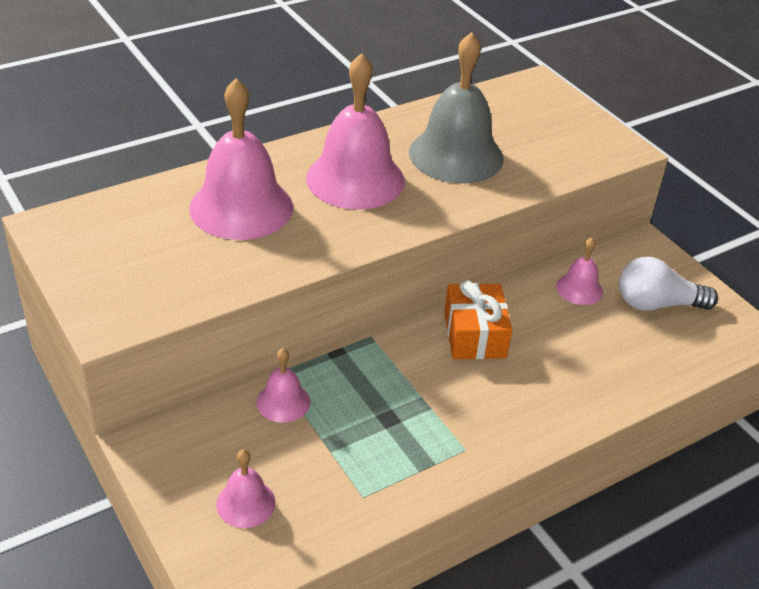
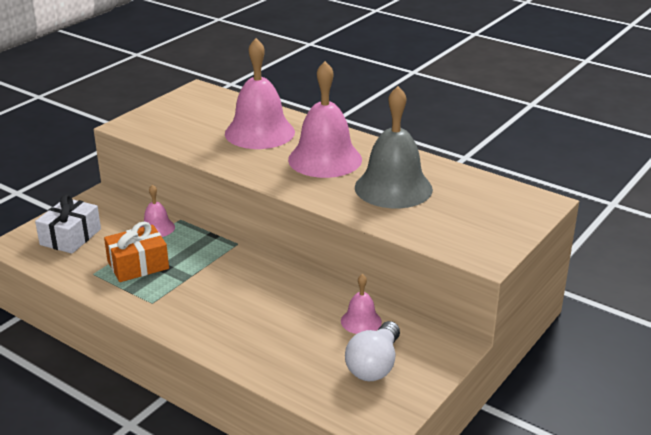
camera: 70 degrees right, 10 degrees down
pink bell [216,449,276,528] -> white gift [35,194,101,254]
orange gift [444,280,512,359] -> orange gift moved to [104,222,169,282]
white light bulb [619,257,718,311] -> white light bulb turned 135 degrees counterclockwise [345,321,400,381]

